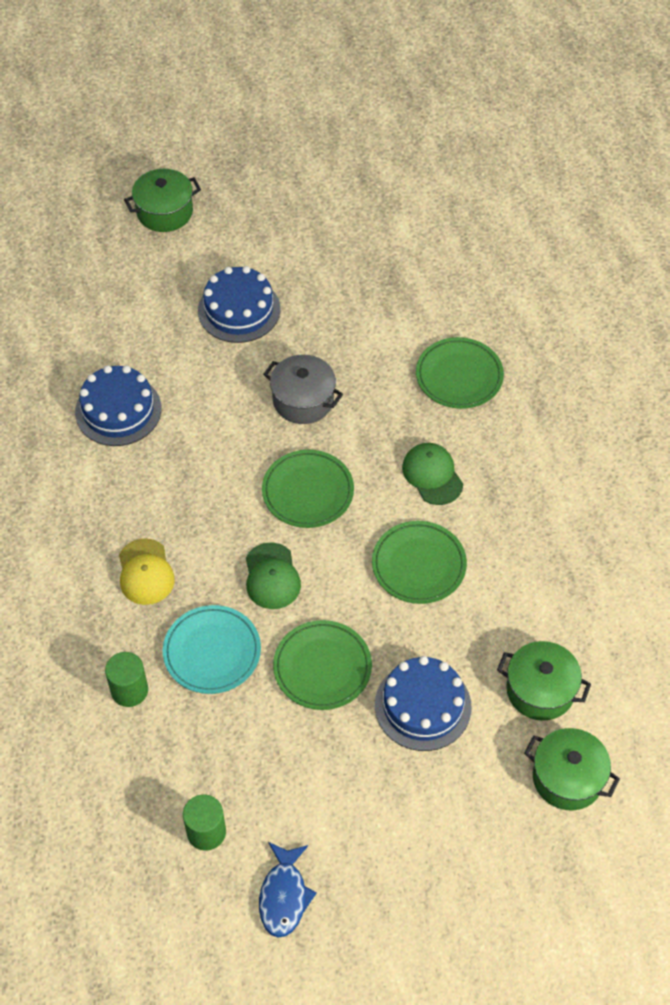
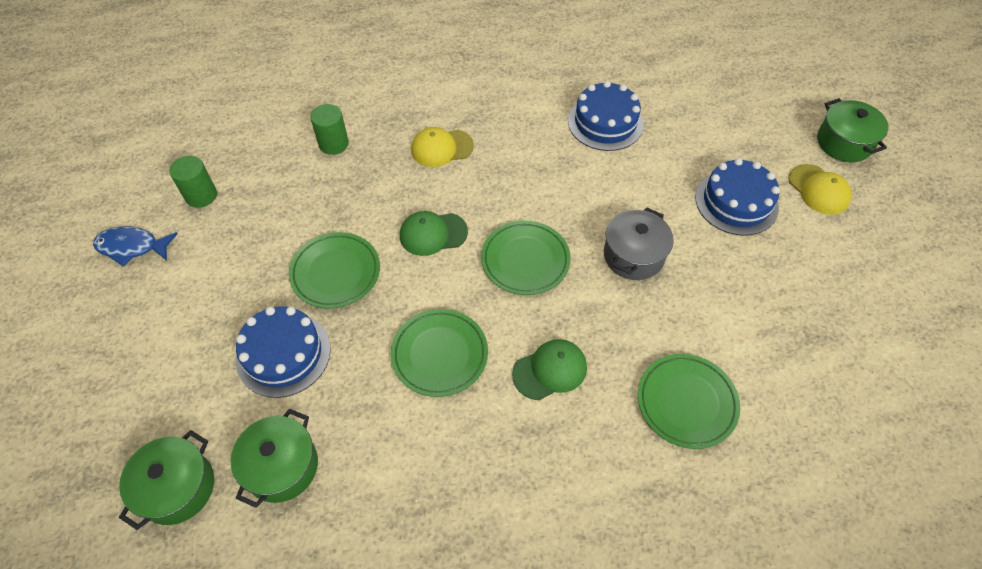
camera: 90 degrees right, 0 degrees up
turquoise plate [163,605,261,694] -> none
none -> yellow cap [788,164,852,215]

